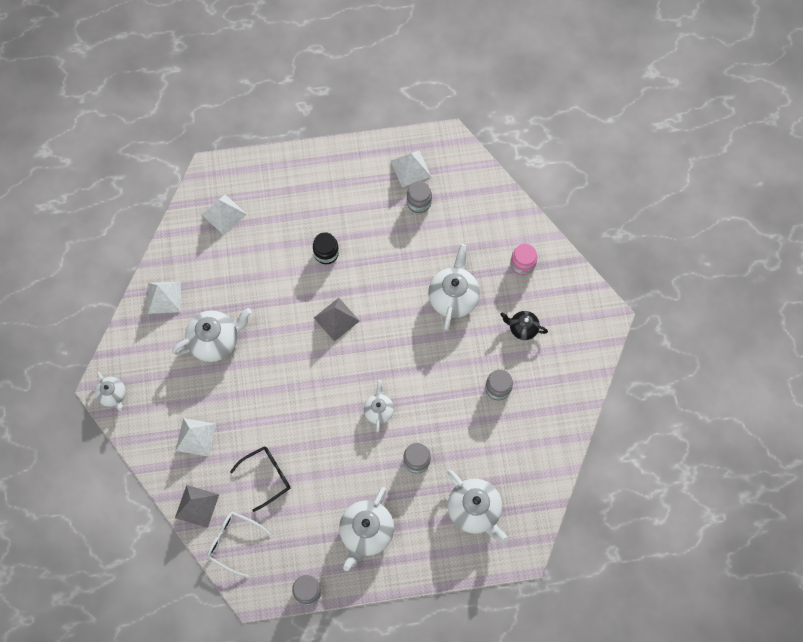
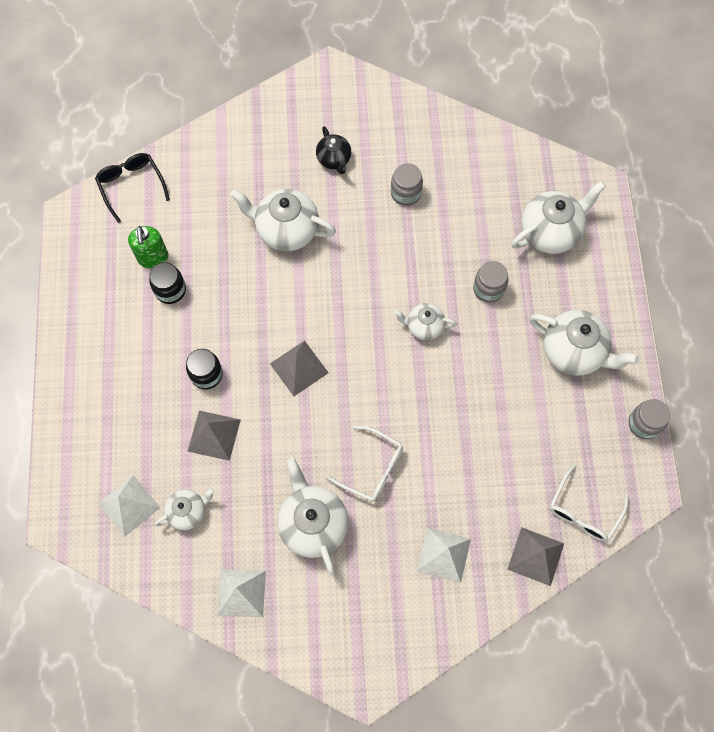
camera: 85 degrees left, 0 degrees up
white teapot [95,372,126,411] -> white teapot moved to [155,488,215,530]
black glasses [230,446,291,512] -> black glasses moved to [95,153,170,223]
white pyramid [391,150,431,187] -> none
grey jar [407,181,432,213] -> green soap dispenser [128,226,168,268]
black teapot [500,311,548,340] -> black teapot turned 45 degrees counterclockwise [316,126,351,174]
pink jar [510,244,537,275] -> none
none -> black jar [149,262,186,304]
none -> grey pyramid [187,411,241,461]
none -> white glasses [325,426,403,502]

